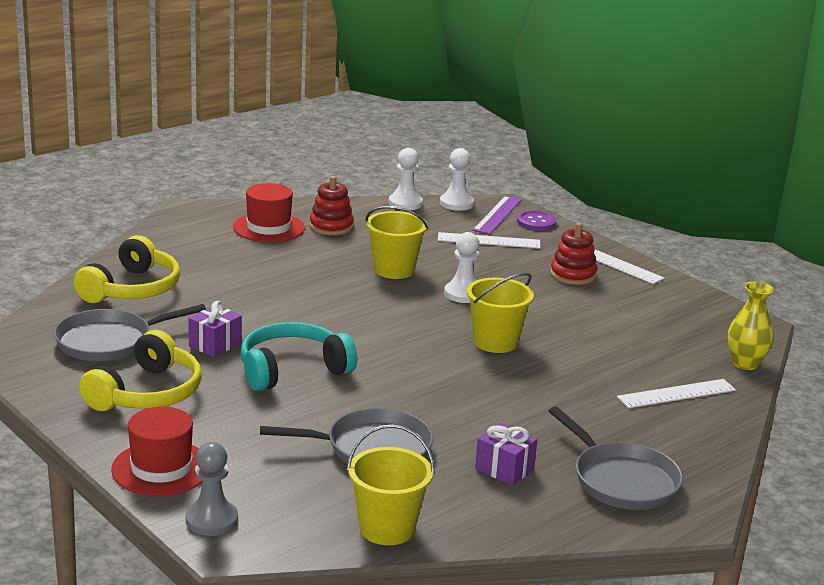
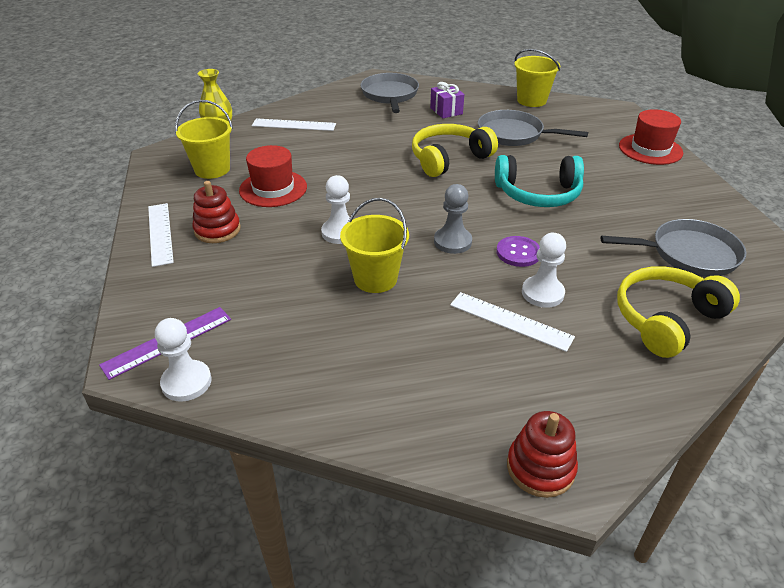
camera: 150 degrees left, 15 degrees up
yellow headphones [79,330,202,411] -> yellow headphones moved to [412,124,498,177]
grey pawn [186,442,238,536] -> grey pawn moved to [434,184,472,254]
purple gift [188,301,242,357] -> none
red hat [233,183,305,242] -> red hat moved to [239,145,307,207]
red stacking toy [310,176,354,235] -> red stacking toy moved to [507,411,578,498]
white pawn [388,148,423,210] -> white pawn moved to [522,233,566,308]
white ruler [438,232,540,249] -> white ruler moved to [450,292,575,352]
yellow bucket [467,273,534,353] -> yellow bucket moved to [175,100,233,179]
purple button [517,210,557,231] -> purple button moved to [496,236,540,267]

